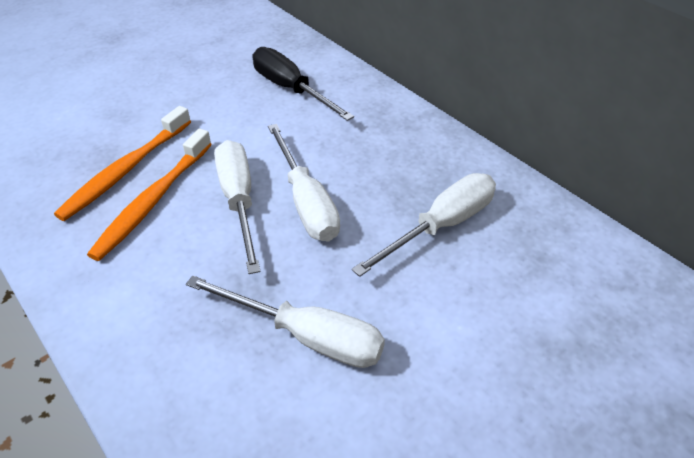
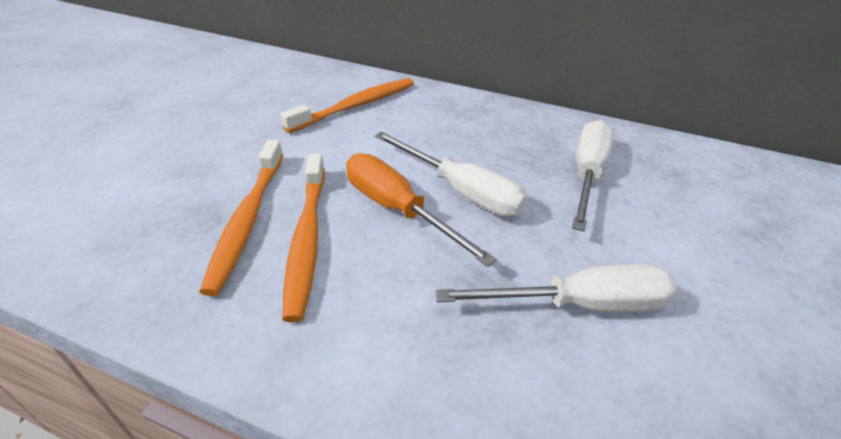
camera: 30 degrees left, 5 degrees down
white screwdriver [214,140,261,274] -> orange screwdriver [346,153,497,267]
black screwdriver [253,47,354,121] -> orange toothbrush [280,78,414,133]

